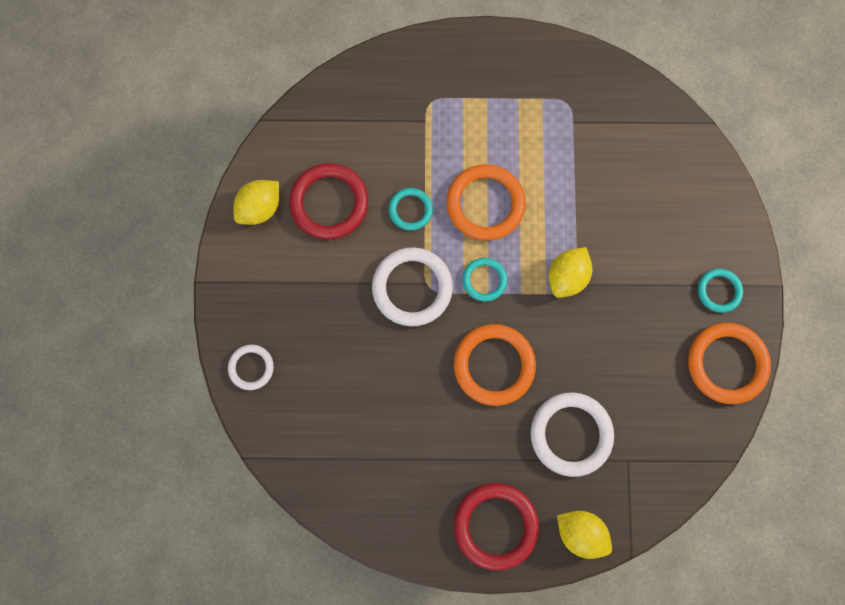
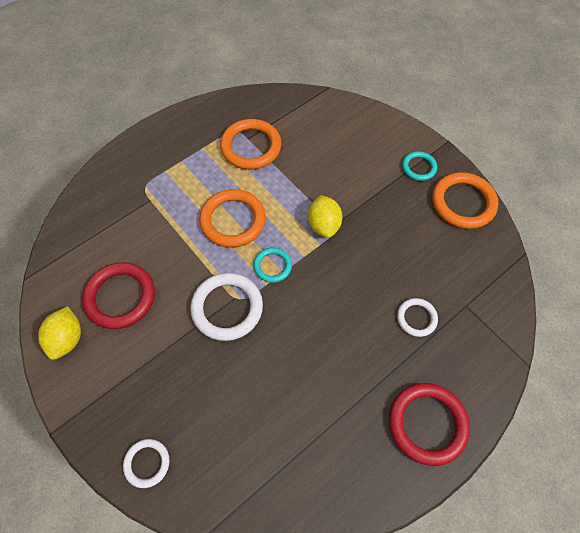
camera: 40 degrees left, 15 degrees down
turquoise ring [389,188,433,231] -> none
orange ring [454,324,536,406] -> orange ring moved to [220,119,281,170]
white ring [531,392,614,477] -> white ring [397,298,438,337], size x0.56
yellow lemon [557,511,612,559] -> none

